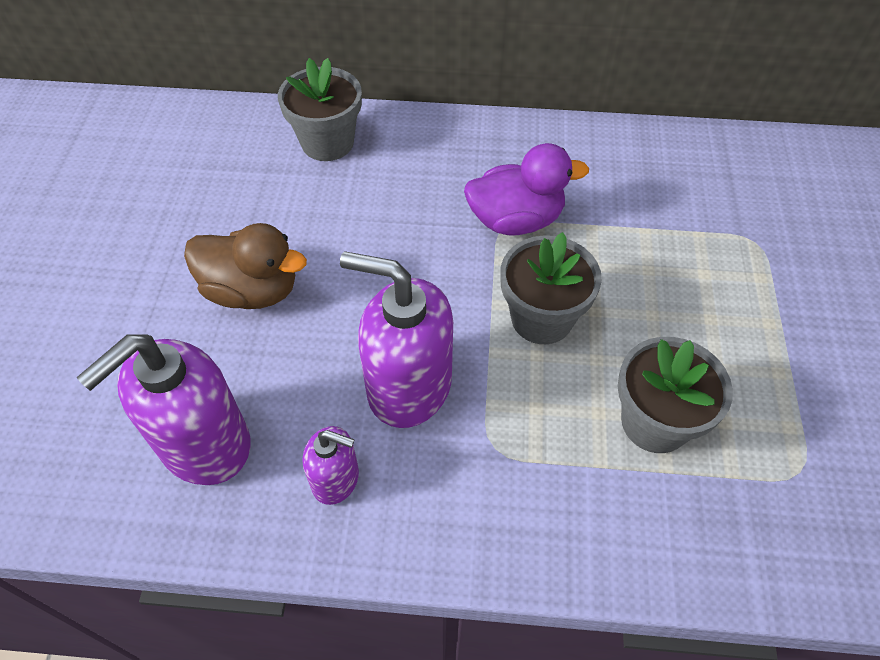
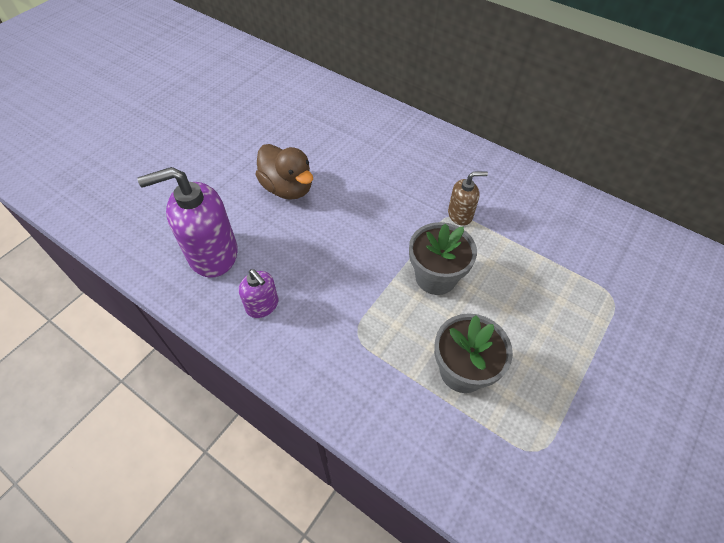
camera: 30 degrees right, 0 degrees up
grey flower pot [278,58,362,161] -> none
purple soap dispenser [340,251,453,428] -> none
purple duck [464,143,589,236] -> brown soap dispenser [448,171,488,226]

